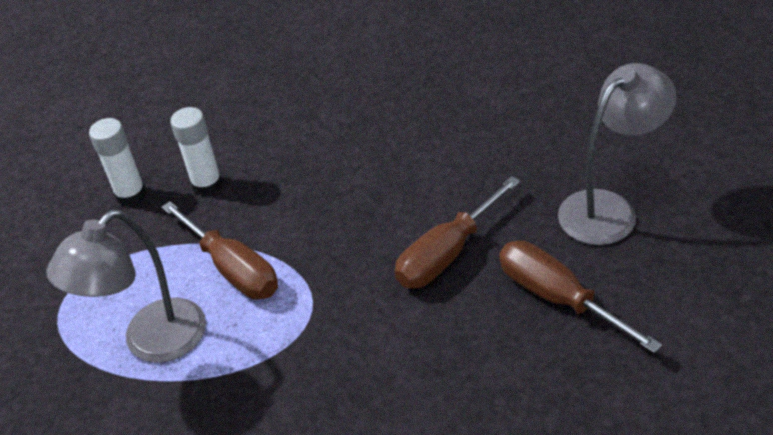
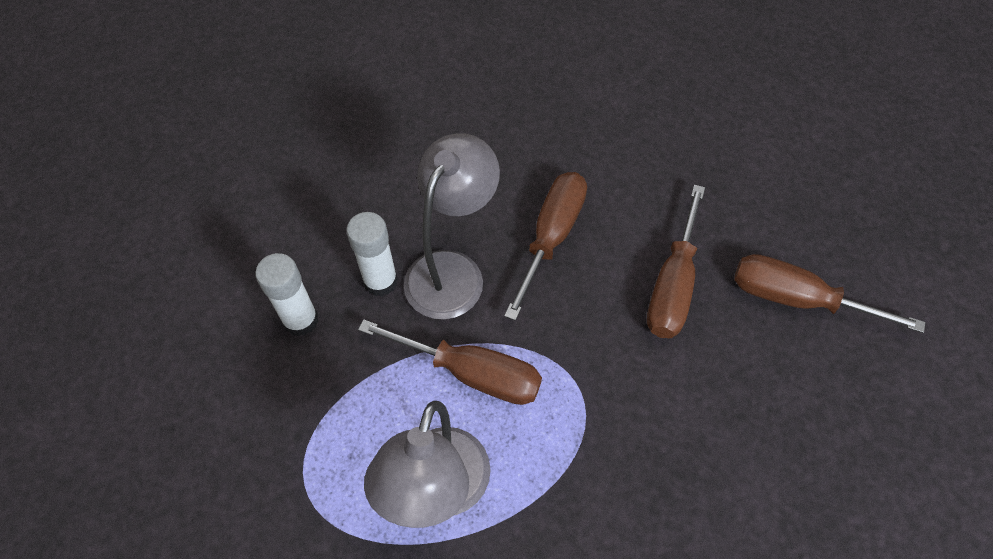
camera: 30 degrees left, 15 degrees up
grey lamp [558,63,677,245] -> grey lamp moved to [404,133,500,319]
none -> brown screwdriver [504,172,587,321]

